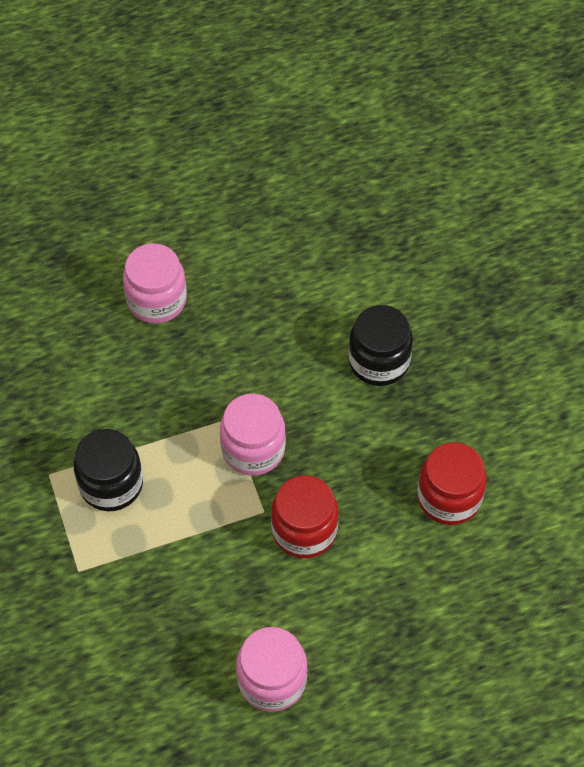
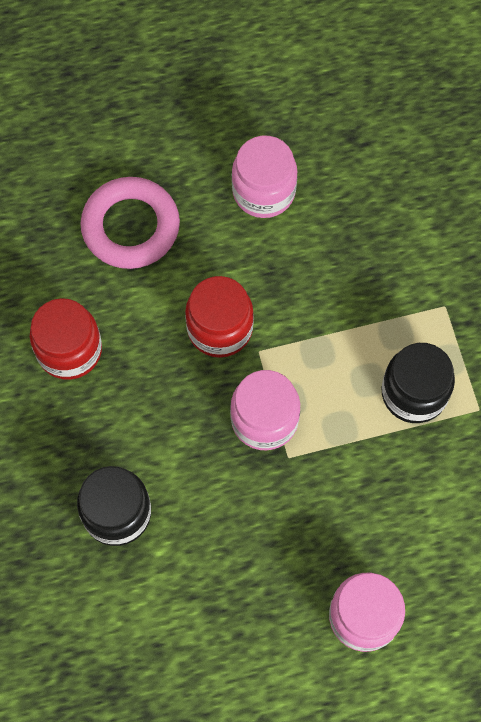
camera: 175 degrees left, 10 degrees up
none -> pink ring [80,177,180,269]

